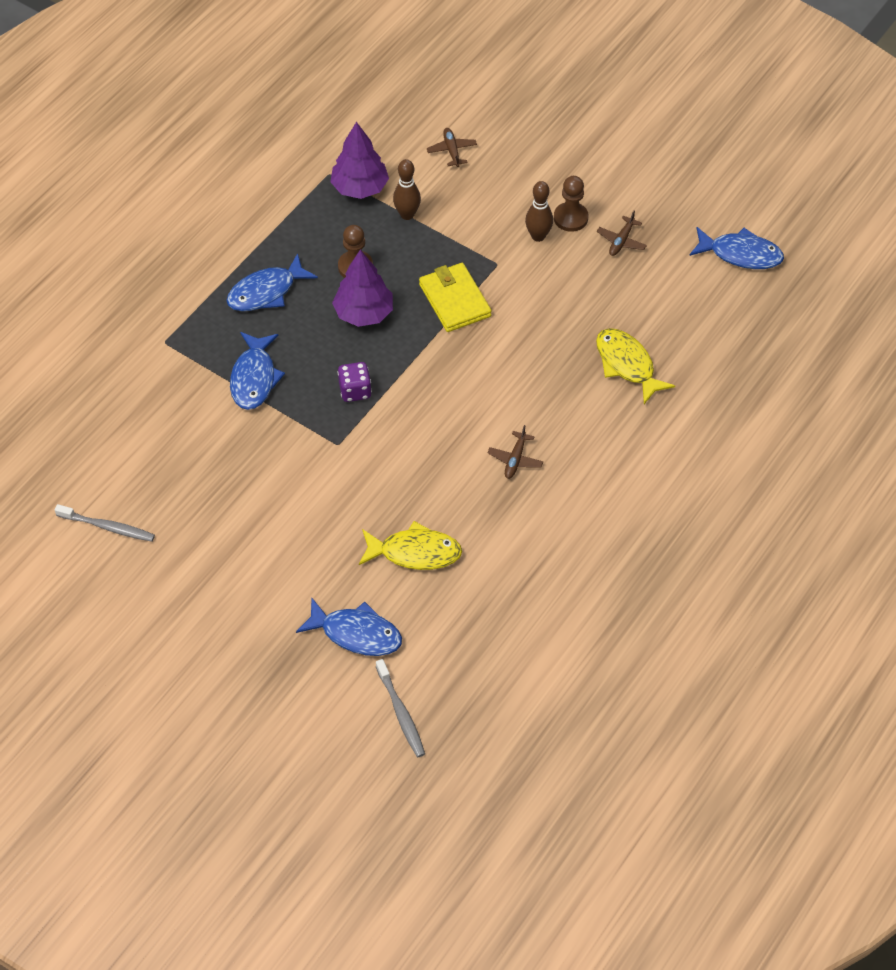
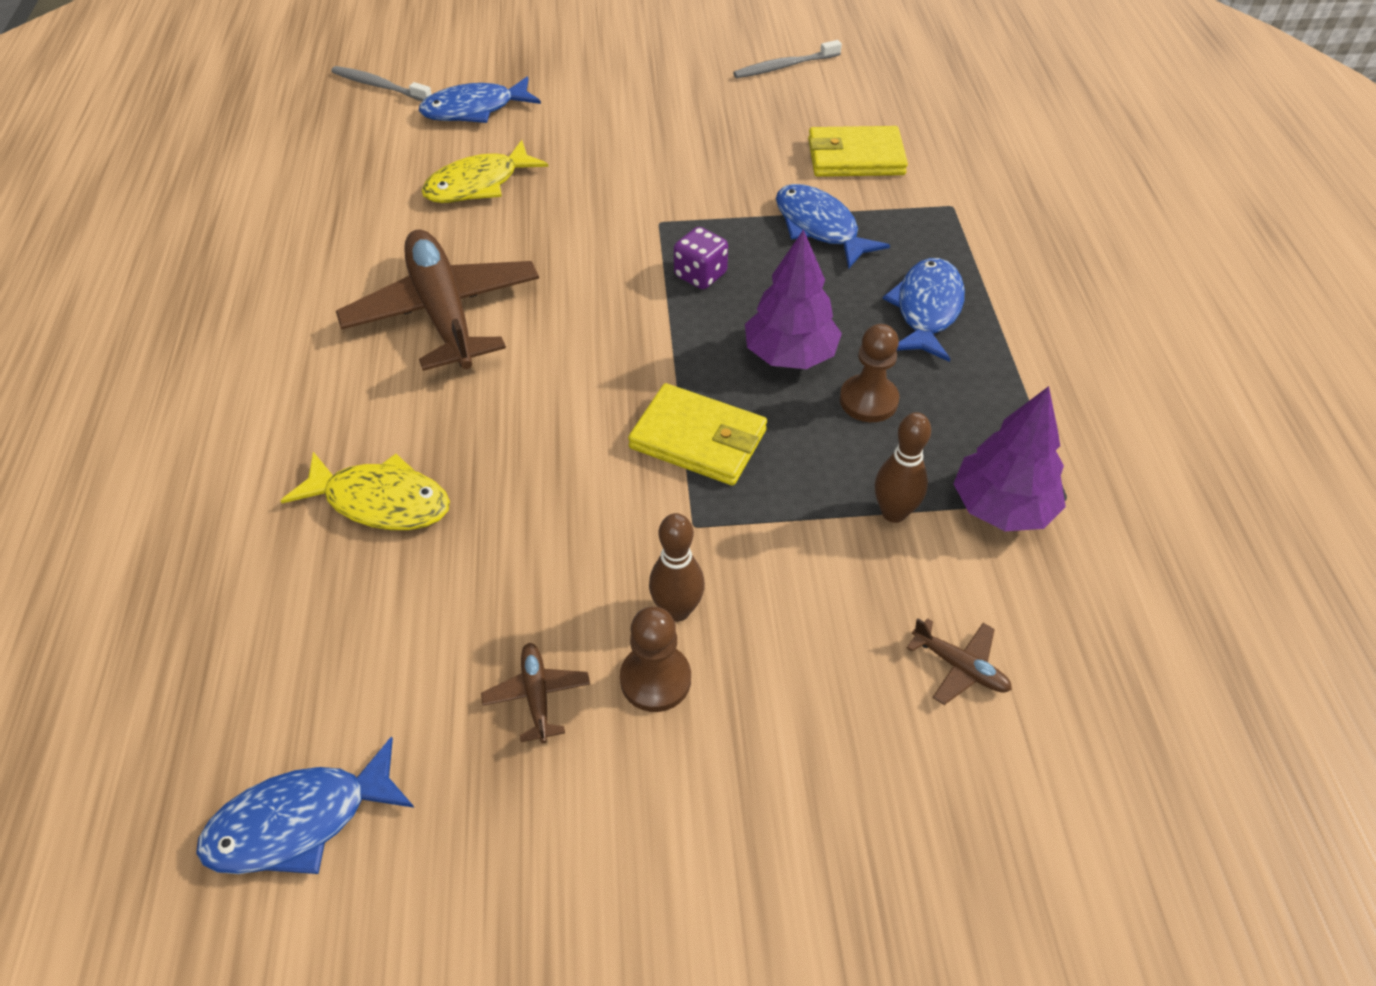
camera: 140 degrees right, 5 degrees down
brown plane [488,425,543,479] -> brown plane [336,230,539,371], size x2.46
none -> yellow wallet [808,126,908,177]

